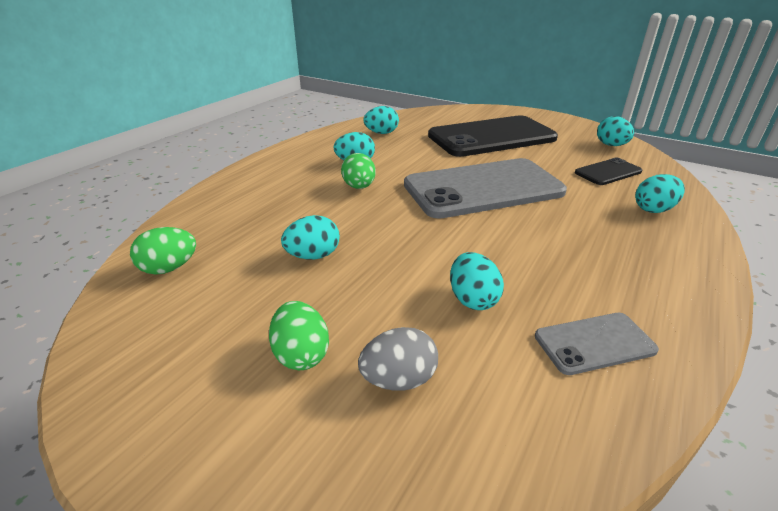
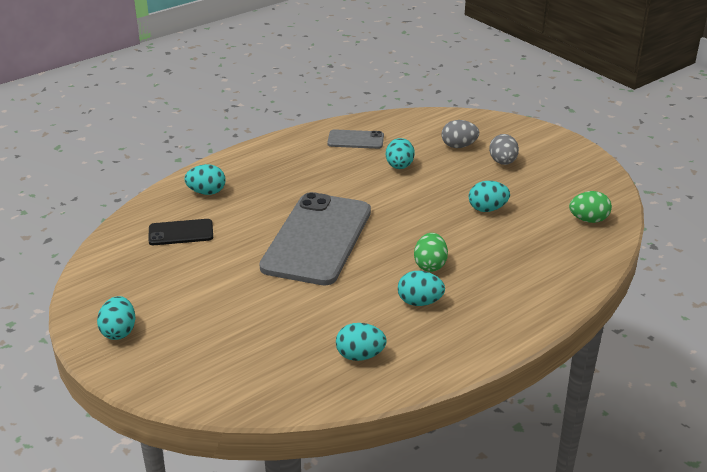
camera: 160 degrees left, 0 degrees up
green egg [269,301,329,370] -> grey egg [489,134,519,165]
grey phone [404,158,567,219] -> grey phone turned 75 degrees counterclockwise [260,192,371,285]
black phone [428,115,558,157] -> none
turquoise egg [597,116,634,146] -> turquoise egg moved to [97,296,135,340]

